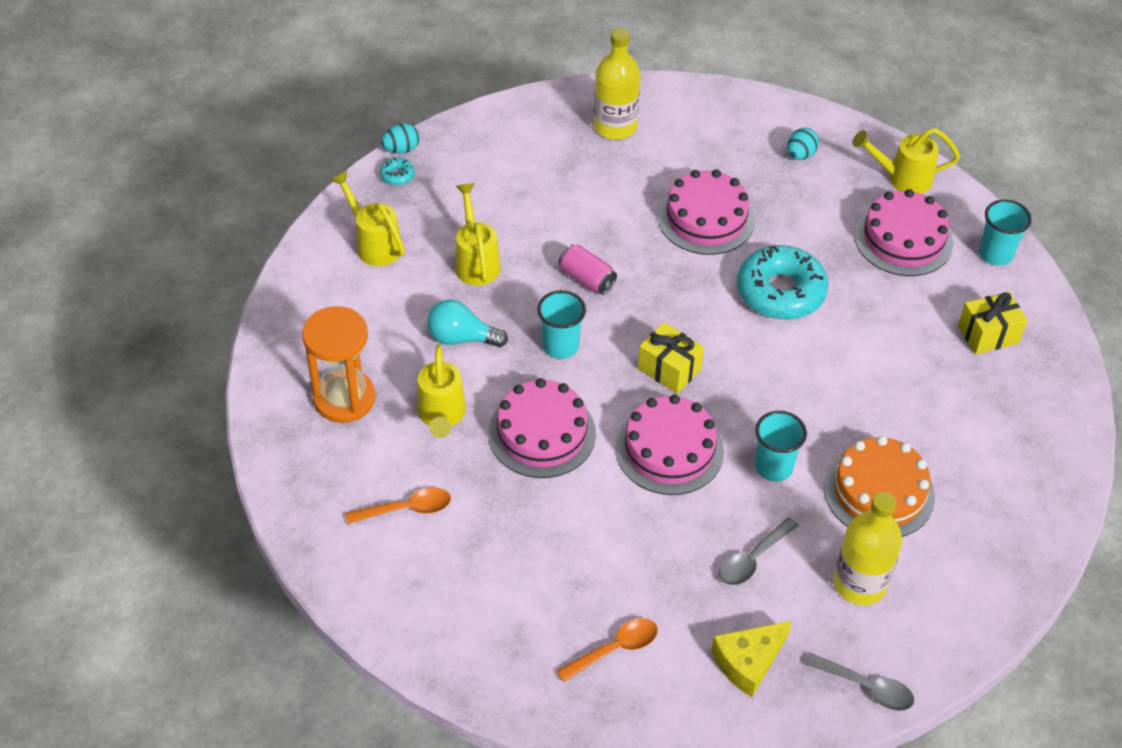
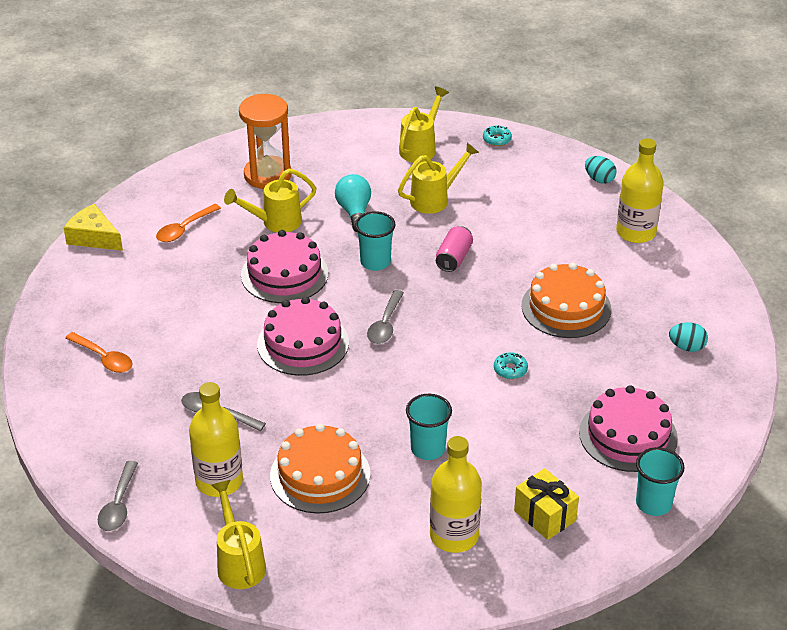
camera: 70 degrees right, 10 degrees down
orange spoon [346,487,451,524] -> orange spoon turned 75 degrees clockwise [156,204,221,242]
turquoise egg [381,123,420,154] -> turquoise egg moved to [585,156,617,184]
yellow gift [638,322,704,394] -> grey spoon [367,290,404,344]
pink cake [658,169,755,255] -> orange cake [521,263,611,338]
yellow cheese [711,621,792,697] -> yellow cheese moved to [64,204,123,251]
turquoise donut [737,245,828,320] -> turquoise donut [494,352,528,379], size x0.41
turquoise cup [755,411,807,482] -> turquoise cup moved to [406,394,452,460]
yellow watering can [852,128,960,194] -> yellow watering can moved to [211,480,266,589]
none -> yellow bottle [430,436,482,553]

